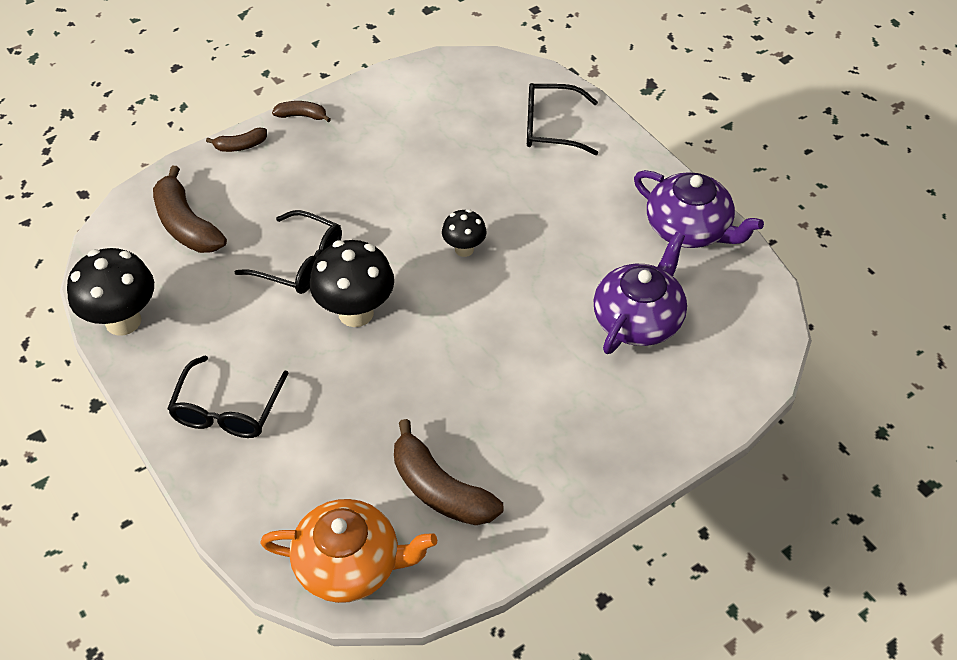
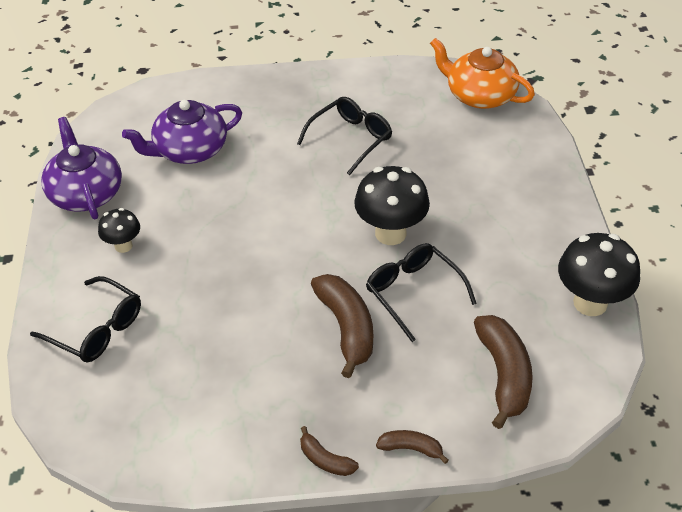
camera: 150 degrees left, 5 degrees down
black glasses [167,355,288,438] -> black glasses moved to [297,97,392,175]
brown banana [394,419,503,525] -> brown banana moved to [311,274,373,378]
black mushroom [442,209,487,257] -> black mushroom moved to [98,208,140,253]

